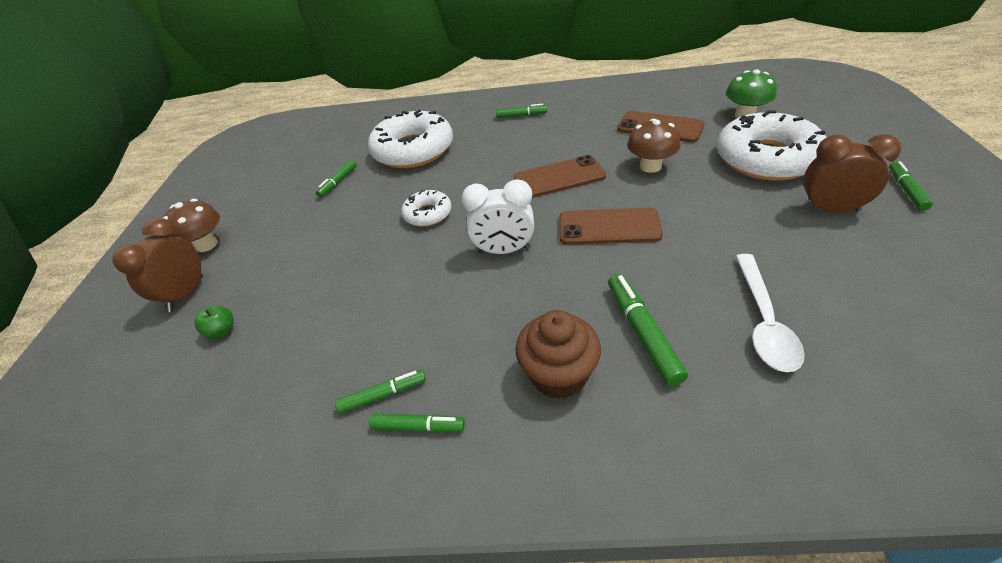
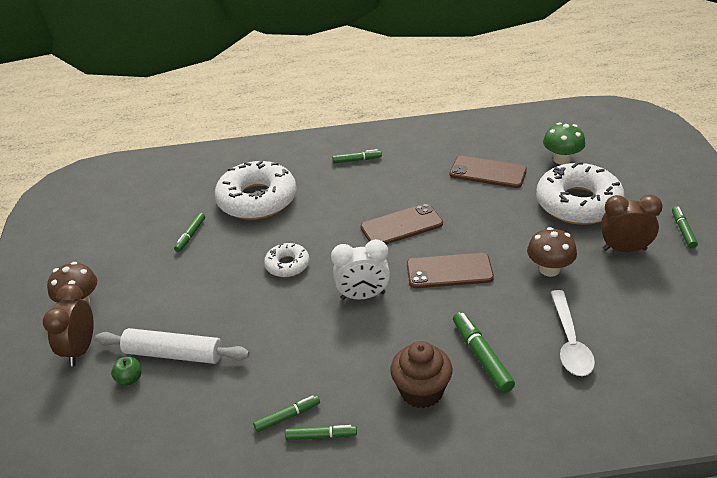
camera: 10 degrees left, 5 degrees down
brown mushroom [627,118,680,173] -> brown mushroom moved to [527,227,577,277]
none -> white rolling pin [95,328,250,364]

